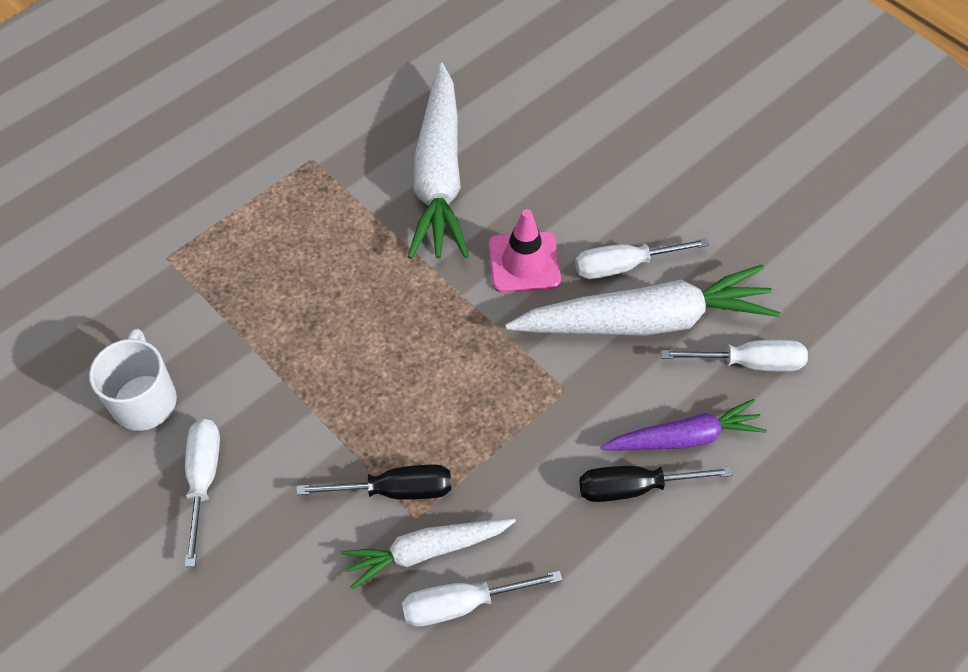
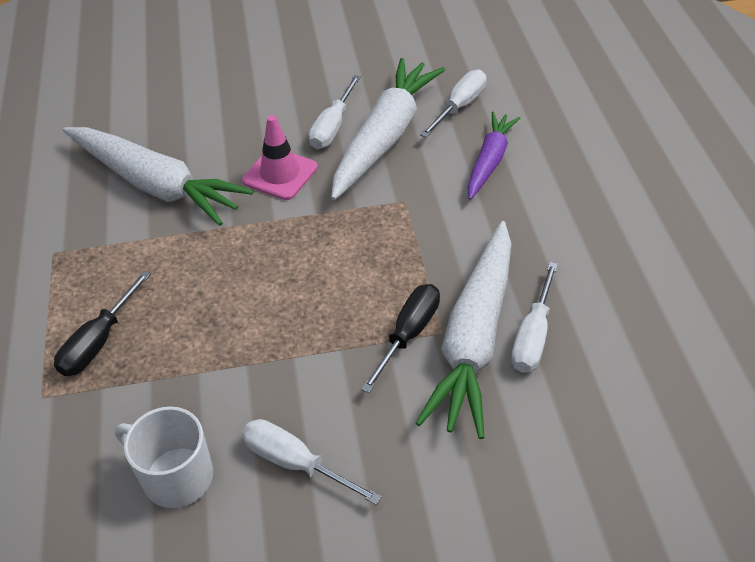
camera: 55 degrees left, 10 degrees down
white carrot [341,518,516,589] -> white carrot [416,221,511,439], size x1.73
black screwdriver [579,466,733,502] -> black screwdriver moved to [54,271,151,376]

